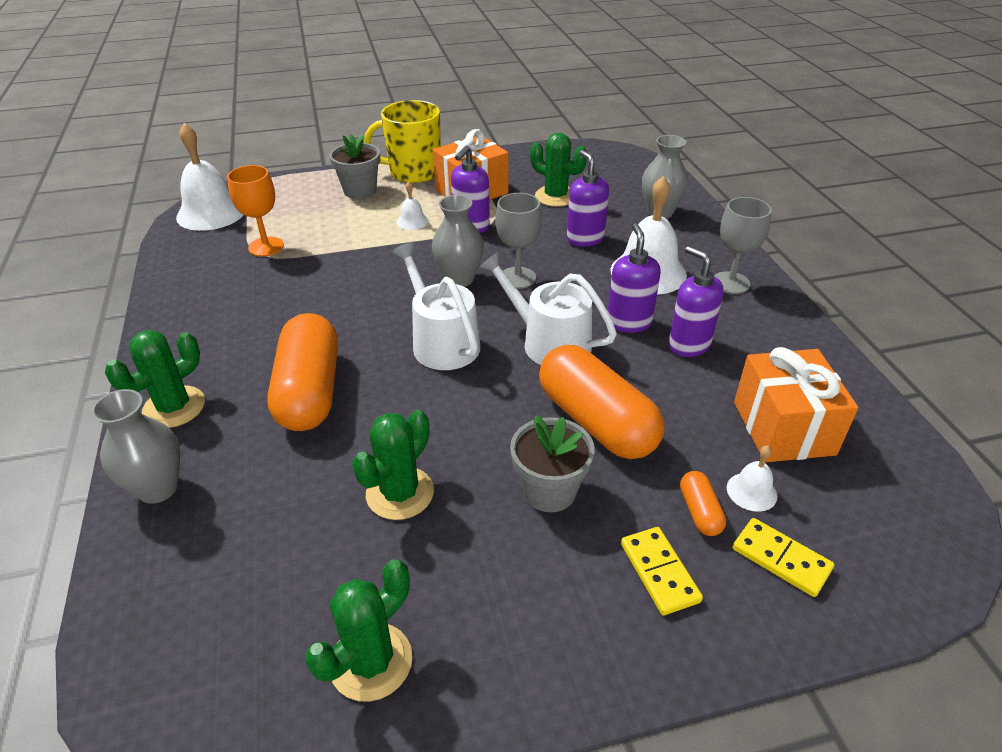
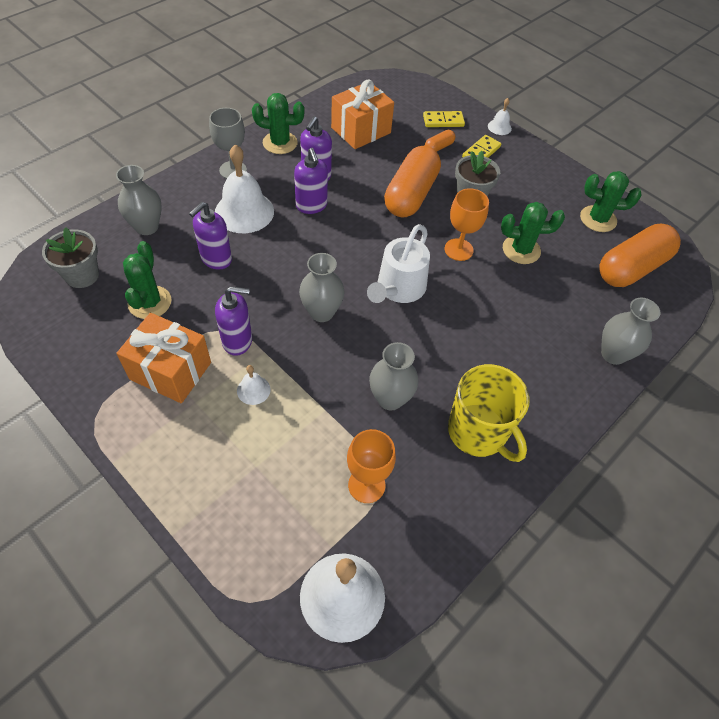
camera: 125 degrees left, 15 degrees up
green cactus [105,330,205,428] -> green cactus moved to [252,93,305,154]
orange capsule [267,313,338,431] -> orange capsule moved to [599,224,681,287]
grey flower pot [329,134,380,199] -> grey flower pot moved to [42,227,99,288]
yellow mug [364,100,441,183] -> yellow mug moved to [448,364,530,462]
white watering can [479,252,617,365] -> none
grey goblet [495,193,542,289] -> none
purple soap dispenser [608,223,661,333] -> purple soap dispenser turned 75 degrees counterclockwise [294,148,328,214]
white bell [727,445,777,512] -> white bell moved to [488,98,512,135]
yellow domino [733,518,834,597] -> yellow domino turned 75 degrees clockwise [423,111,465,127]
none -> grey vase [369,342,418,411]
none -> orange goblet [445,188,489,261]

